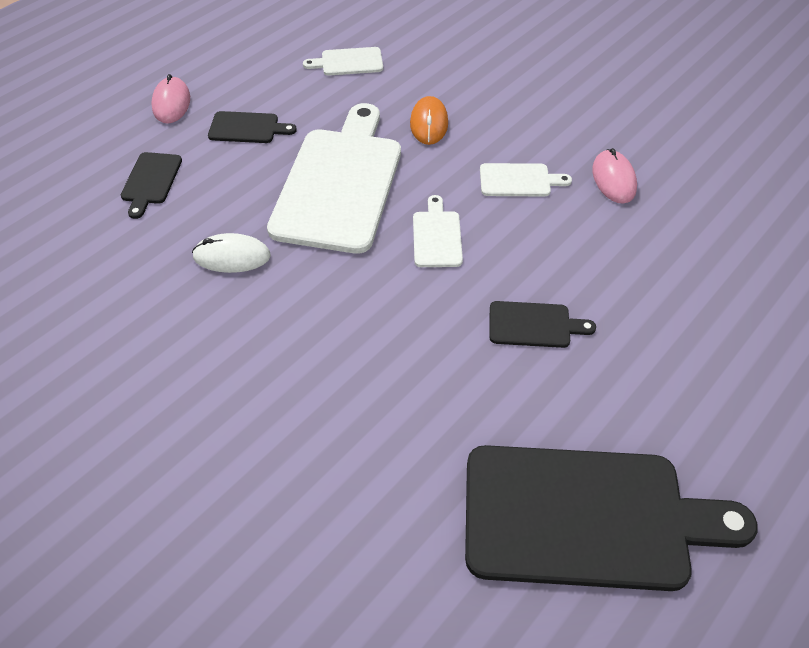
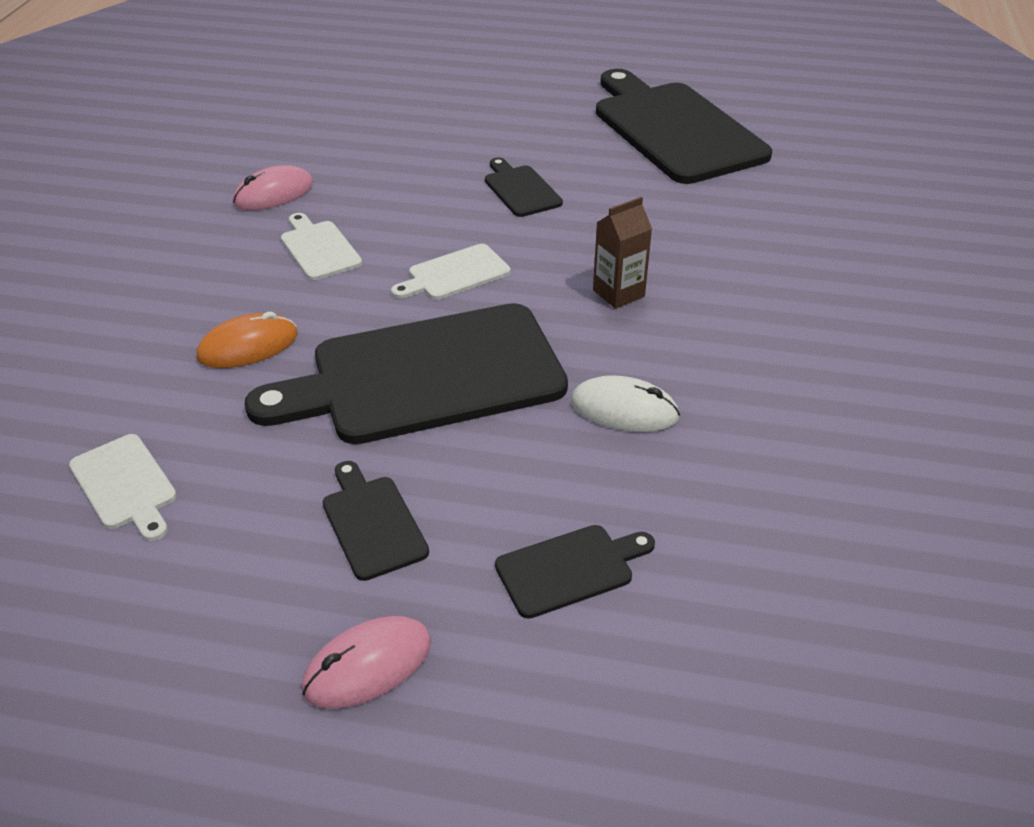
camera: 120 degrees left, 10 degrees down
white mouse [192,233,271,273] -> white mouse turned 45 degrees counterclockwise [571,375,680,432]
white cutting board [267,103,401,254] -> black cutting board [245,303,568,444]
none -> brown carton [593,197,652,309]

